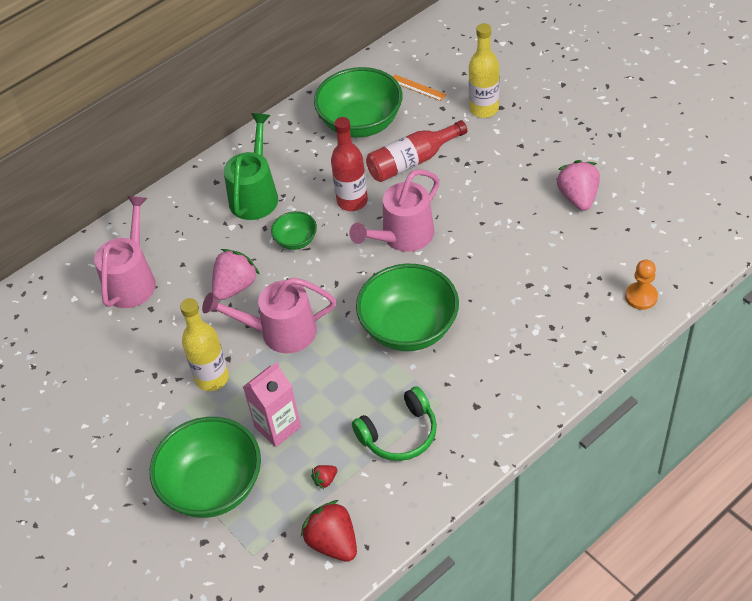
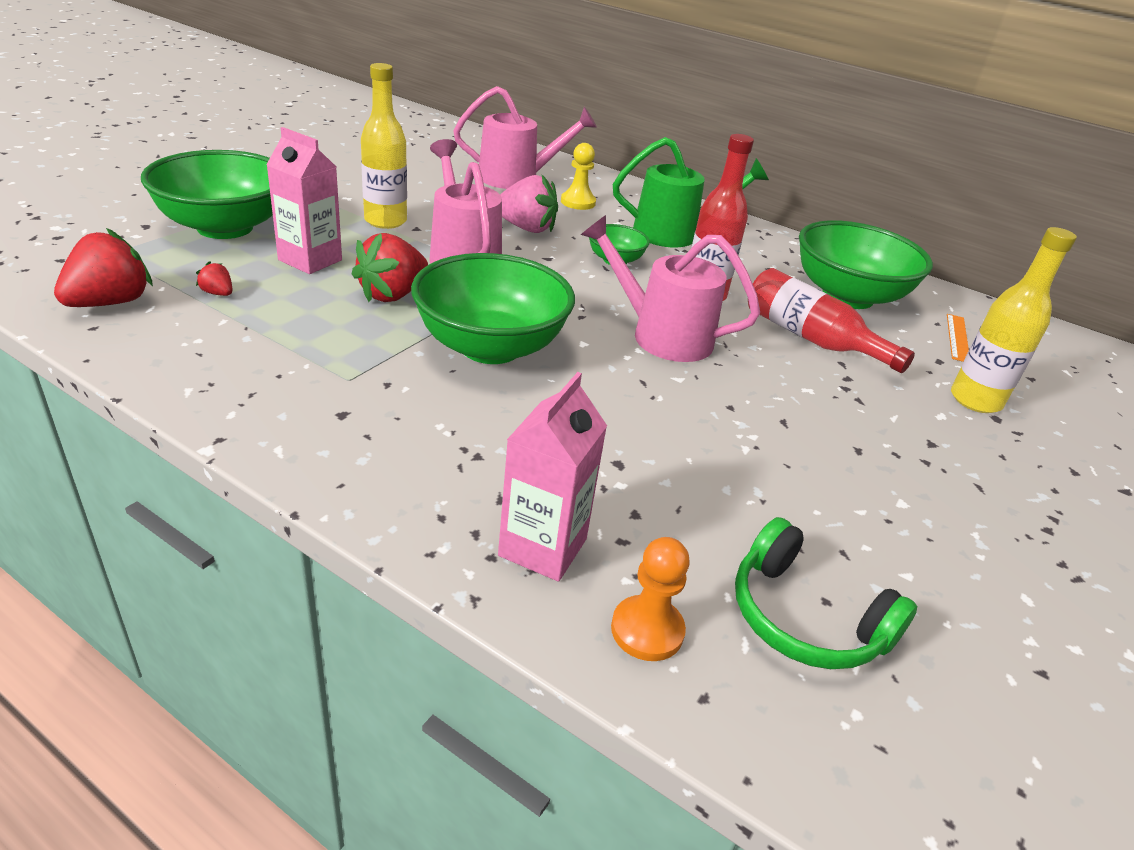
camera: 65 degrees right, 15 degrees down
green headphones [352,386,437,461] -> green headphones moved to [735,517,917,669]
pink strawberry [556,160,600,211] -> none
none -> red strawberry [352,233,428,302]
none -> pink carton [498,372,607,582]
none -> yellow pawn [561,143,596,210]

